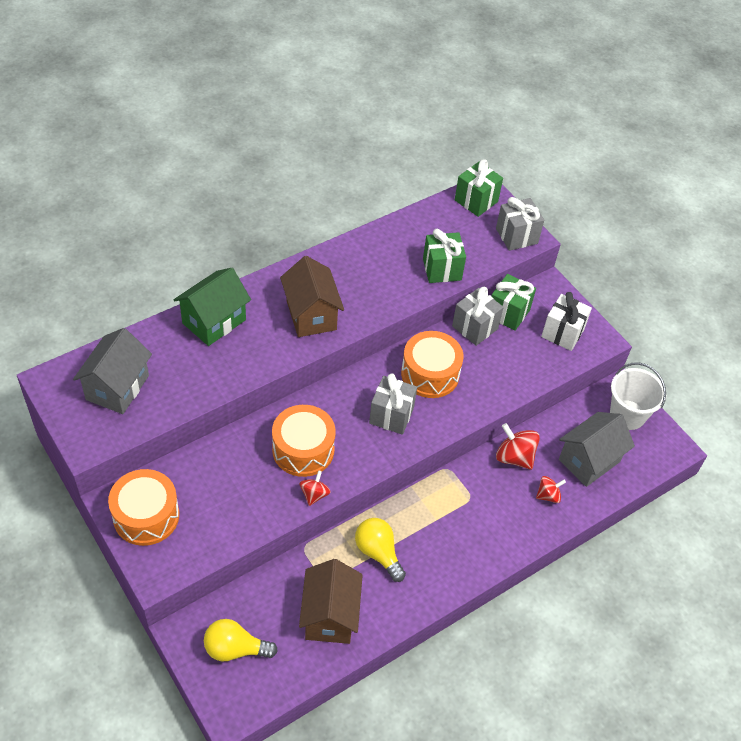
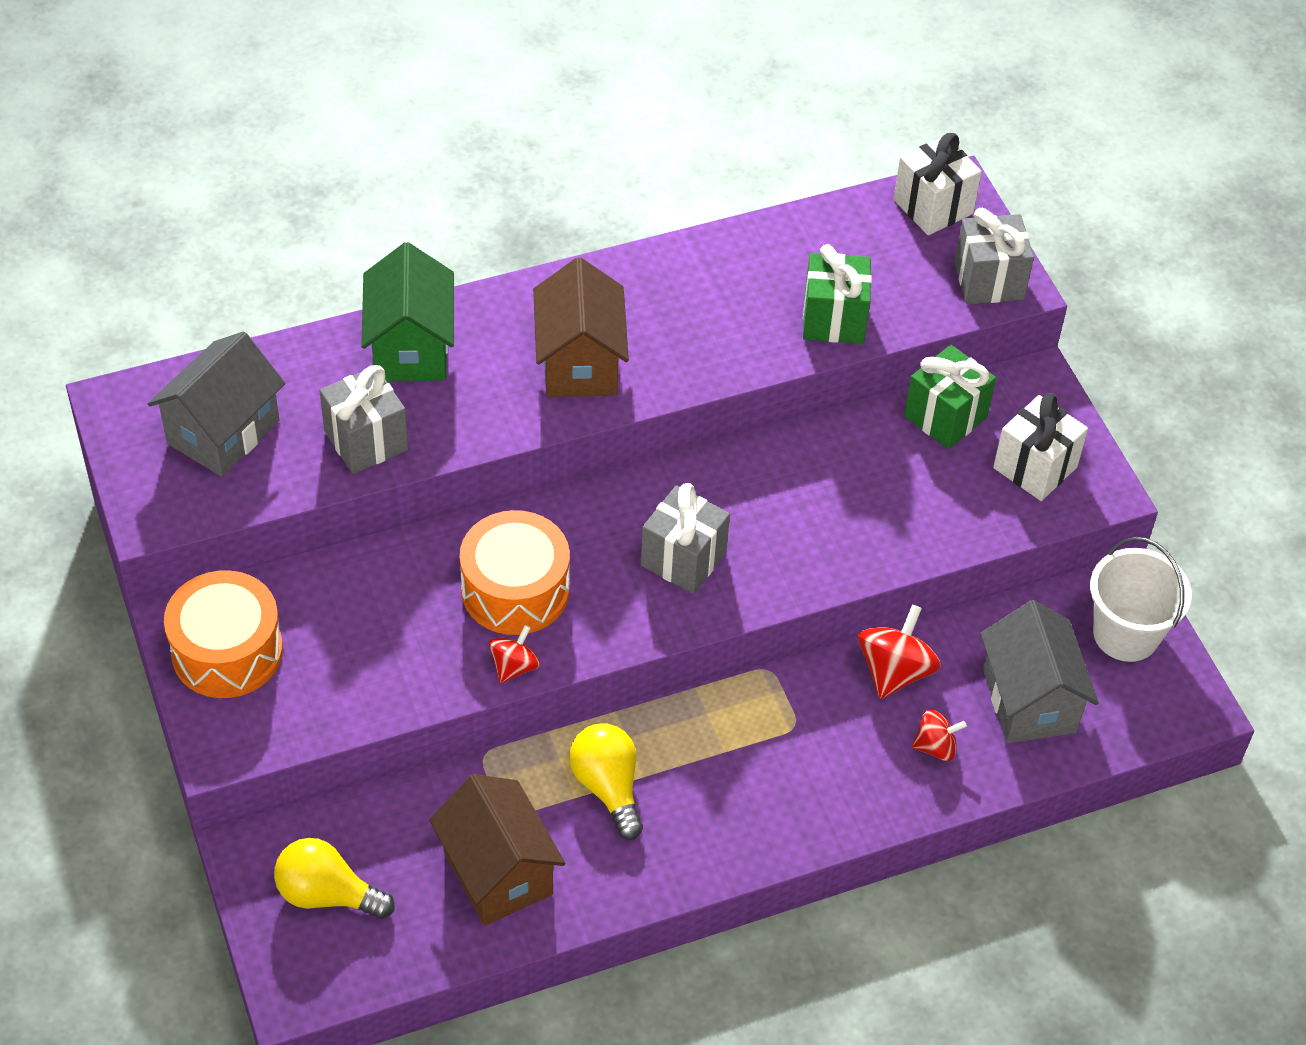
camera: 15 degrees right, 0 degrees up
green house [173,268,251,346] -> green house turned 60 degrees counterclockwise [361,242,454,382]
brown house [299,559,363,644] -> brown house turned 45 degrees counterclockwise [429,774,565,925]
orange drum [401,331,464,398] -> none
grey gift [452,287,504,346] -> grey gift moved to [319,365,408,474]
green gift [455,159,503,217] -> white gift [894,133,982,235]
red spinning top [496,423,540,470] -> red spinning top turned 60 degrees clockwise [858,604,941,699]
grey house [559,412,635,487] -> grey house turned 75 degrees counterclockwise [980,600,1099,743]

